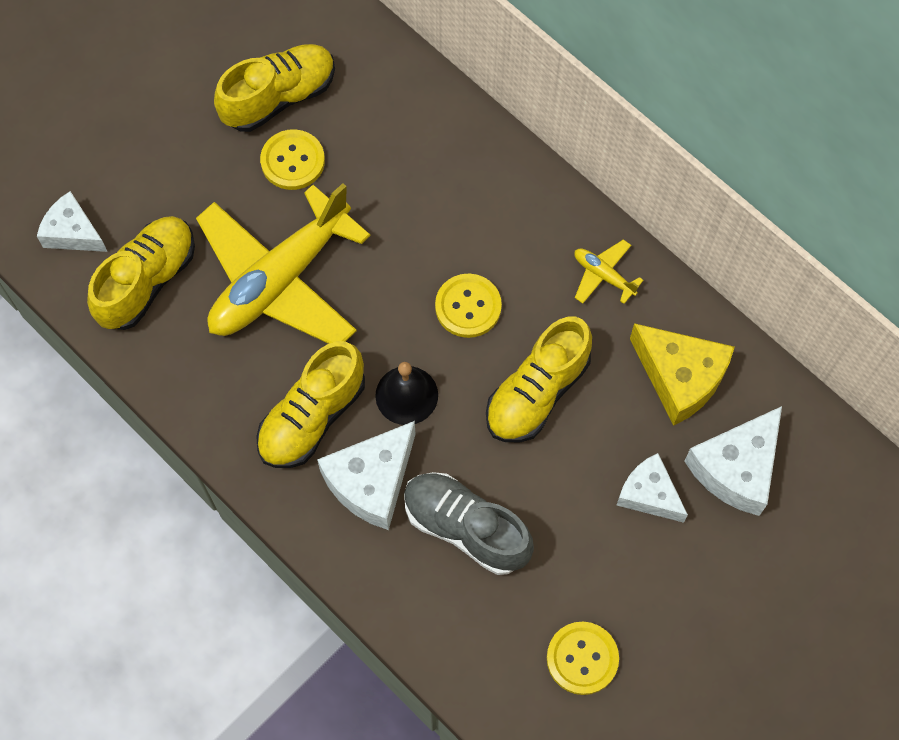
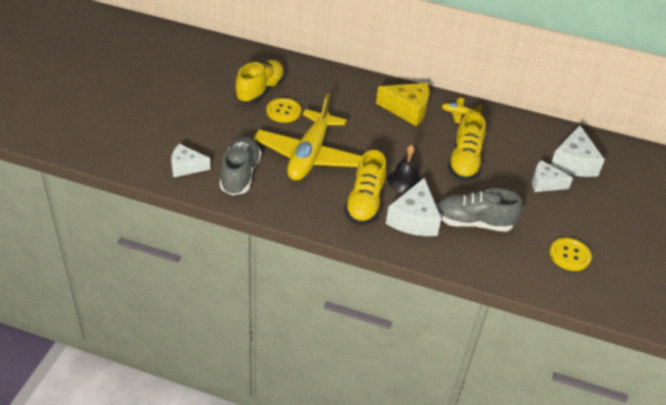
camera: 30 degrees left, 25 degrees down
yellow shoe [87,216,195,330] -> grey shoe [219,137,261,195]
yellow button [435,274,502,338] -> none
yellow cheese [630,323,735,426] -> yellow cheese moved to [376,83,429,126]

